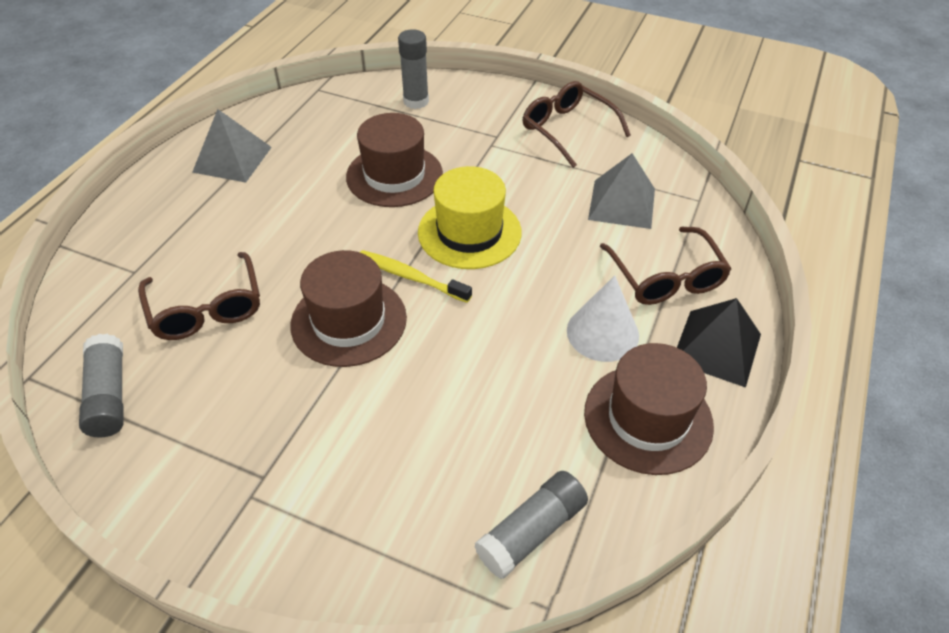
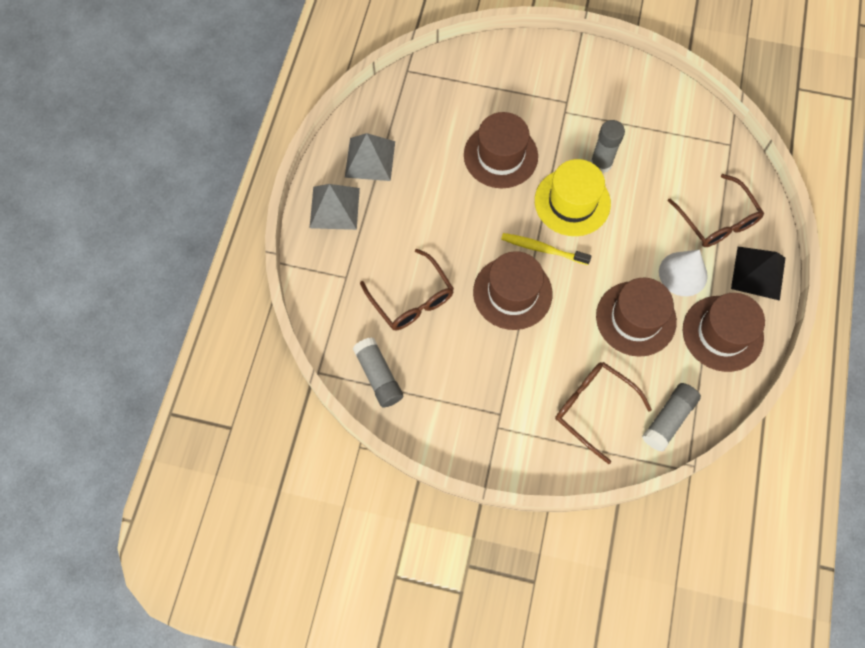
camera: 10 degrees left, 20 degrees up
grey glue stick [398,29,429,109] -> grey glue stick moved to [590,120,625,173]
brown glasses [523,81,631,168] -> brown glasses moved to [555,362,652,464]
grey pyramid [588,153,655,229] -> grey pyramid moved to [310,184,360,230]
none -> brown hat [596,278,677,357]

